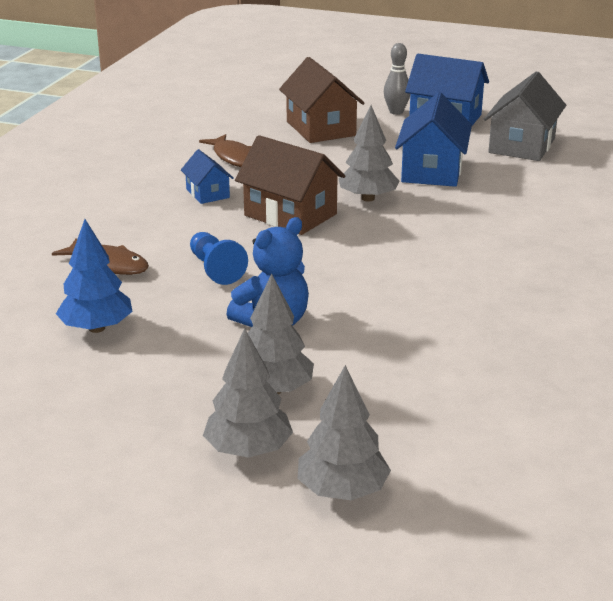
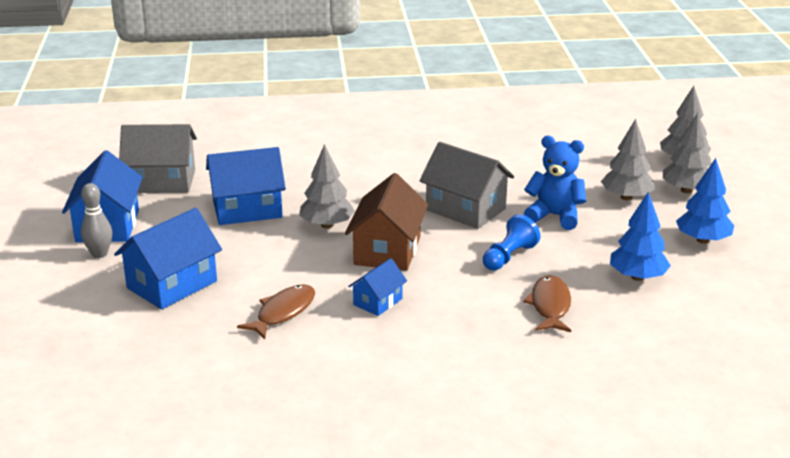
camera: 115 degrees left, 0 degrees up
brown house [279,57,365,143] -> blue house [114,208,222,309]
none -> grey house [419,142,514,229]
none -> blue tree [676,158,734,244]

